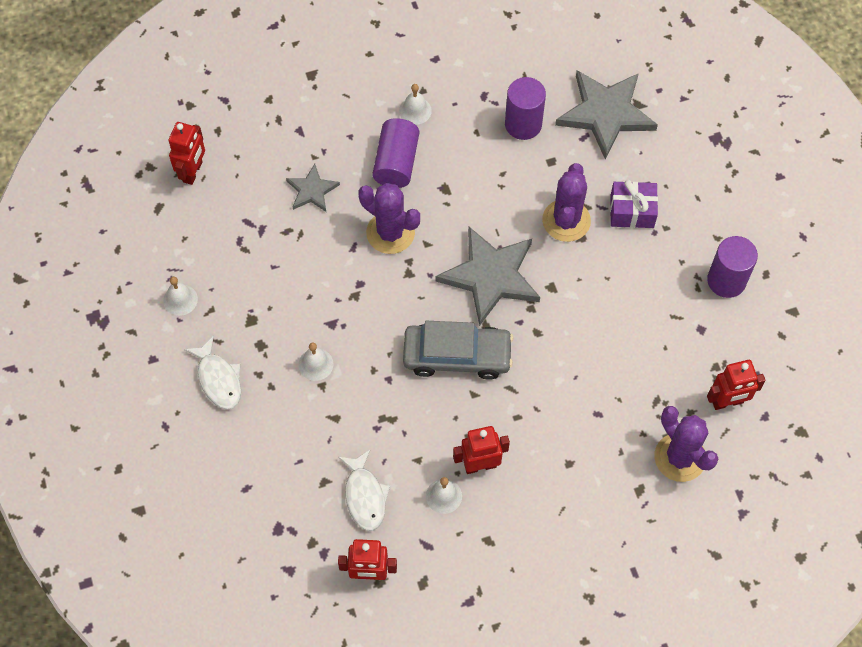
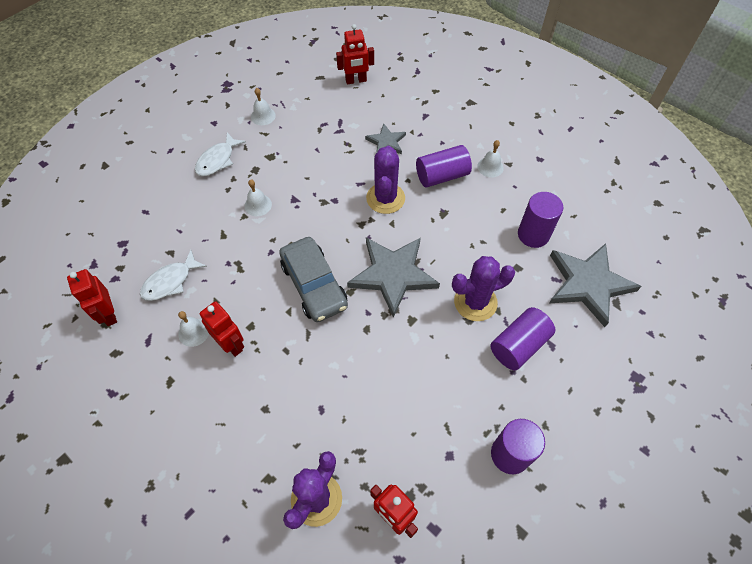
camera: 60 degrees right, 5 degrees down
purple gift [610,180,658,228] -> purple cylinder [490,307,555,370]

